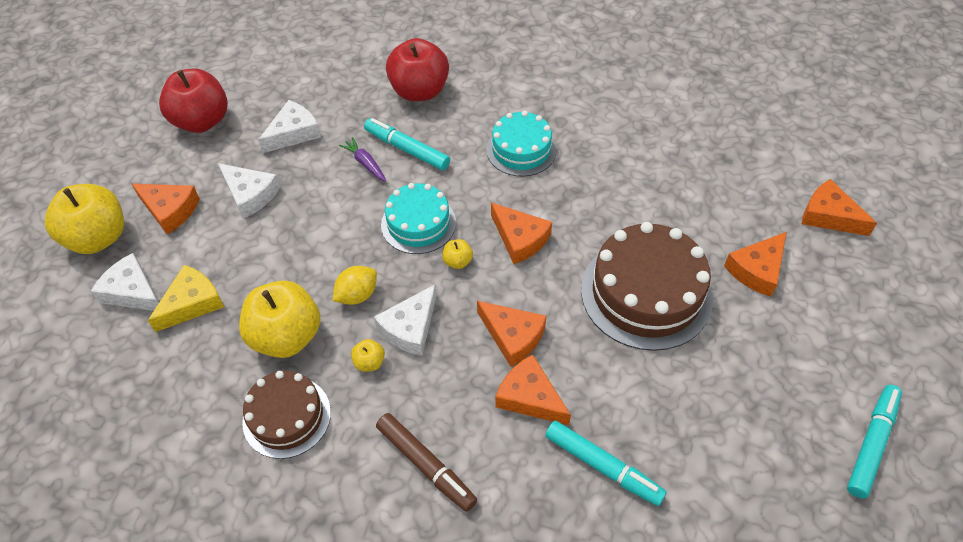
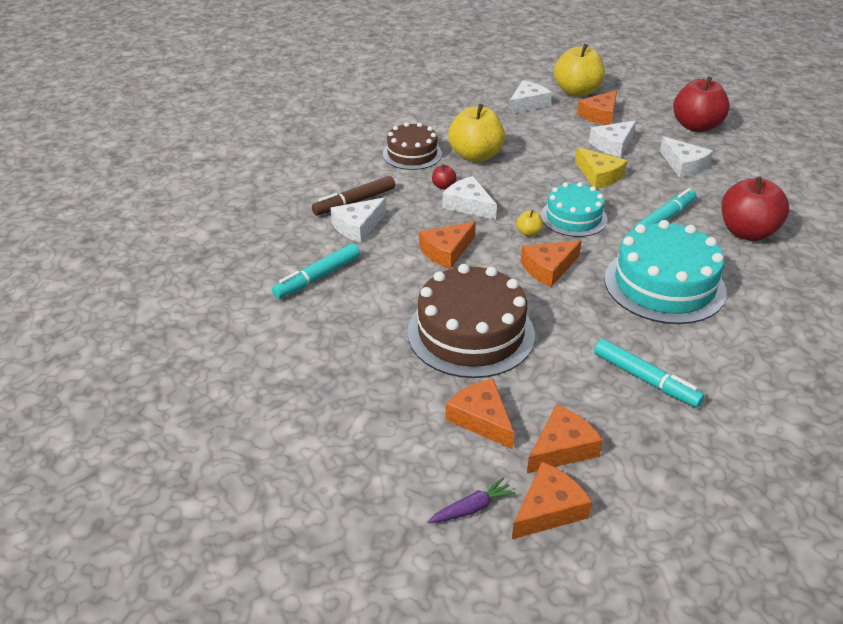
camera: 100 degrees right, 15 degrees down
yellow cheese [148,265,224,332] -> yellow cheese moved to [575,147,627,189]
yellow lemon [333,266,377,305] -> none
purple carrot [339,137,386,182] -> purple carrot moved to [428,477,516,523]
yellow apple [351,339,385,372] -> red apple [432,164,457,189]
turquoise cake [486,111,557,177] -> turquoise cake [604,220,726,324], size x1.63
orange cheese [495,354,571,425] -> orange cheese moved to [527,404,603,473]
turquoise marker [847,385,902,498] -> turquoise marker moved to [594,339,705,408]
none -> white cheese [330,197,386,243]

